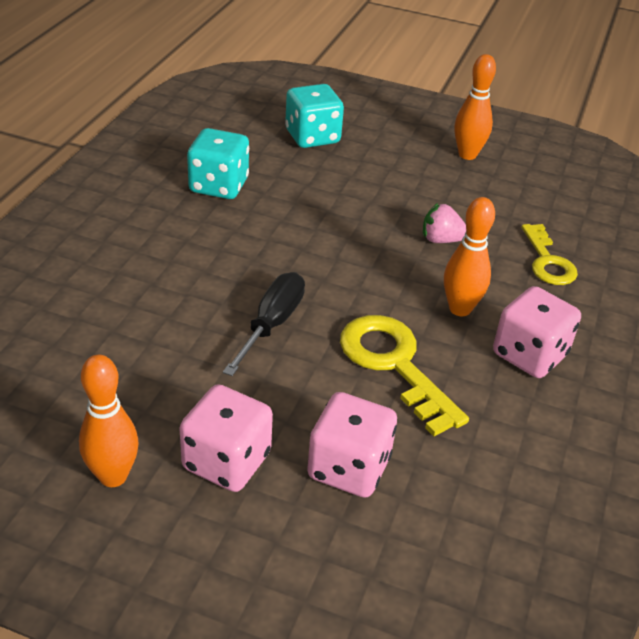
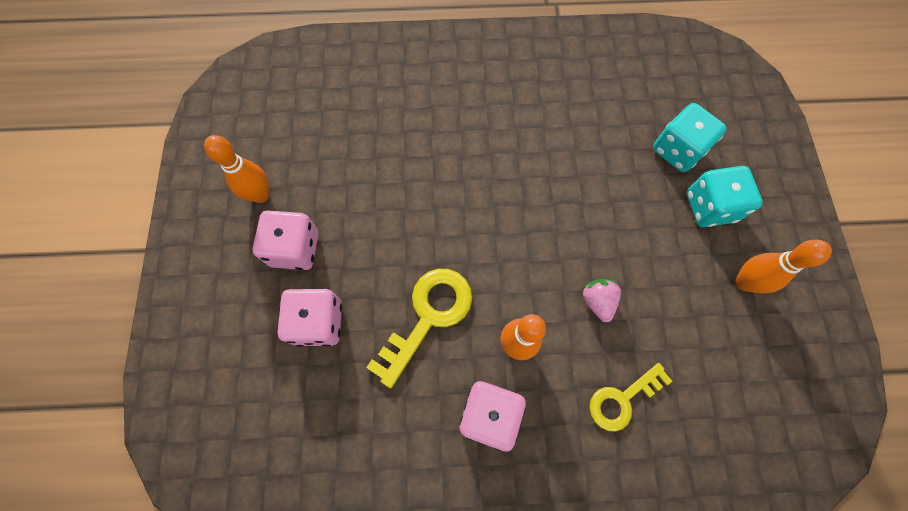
camera: 70 degrees right, 30 degrees up
turquoise dice [187,128,249,199] -> turquoise dice moved to [687,166,763,227]
black screwdriver [223,272,305,376] -> none

